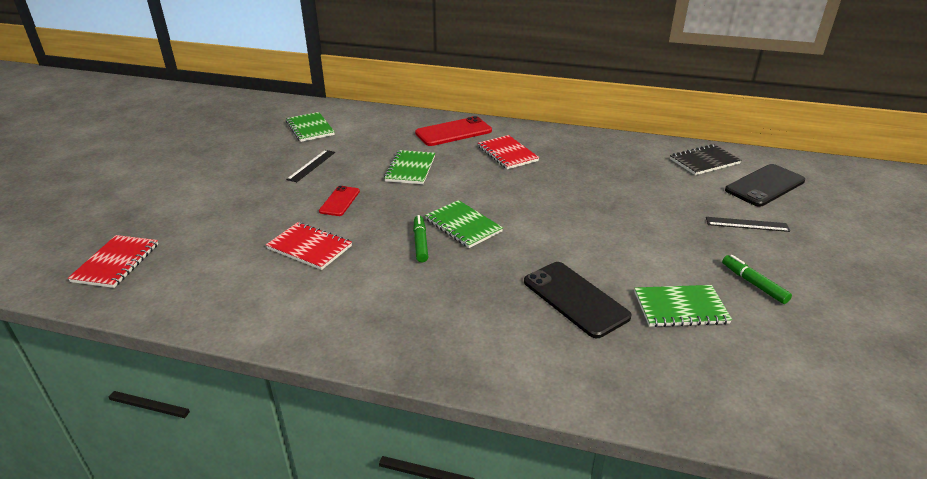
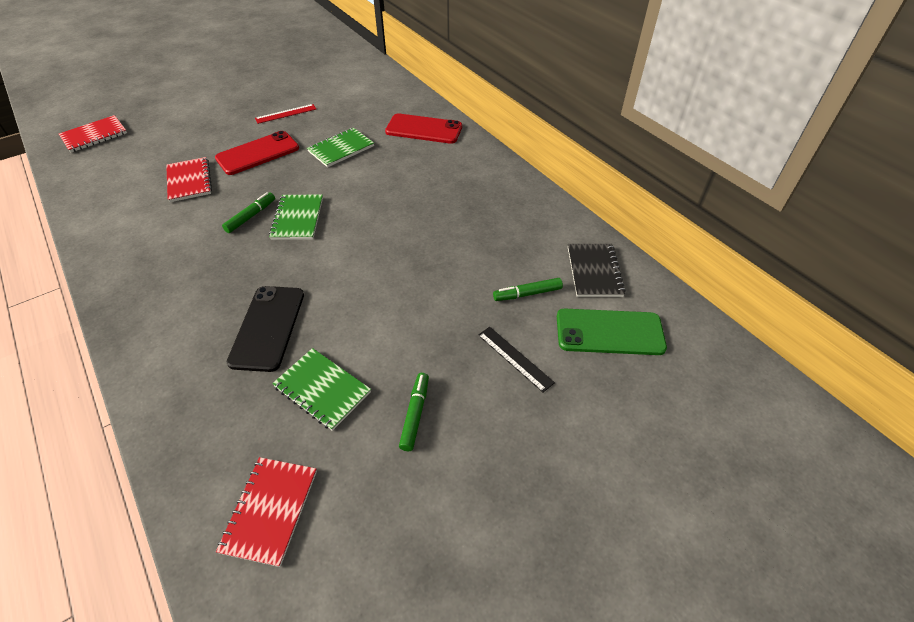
camera: 40 degrees right, 15 degrees up
green notebook [286,112,335,142] -> none
black ruler [286,150,335,182] -> red ruler [255,104,316,124]
red phone [319,186,360,216] -> red phone [215,131,299,175], size x1.71
red notebook [478,135,539,169] -> red notebook moved to [216,457,317,567]
black notebook [670,144,742,175] -> black notebook turned 75 degrees clockwise [568,244,626,297]
black phone [725,164,805,207] -> green phone [557,309,667,355]
none -> green marker [493,278,563,301]

